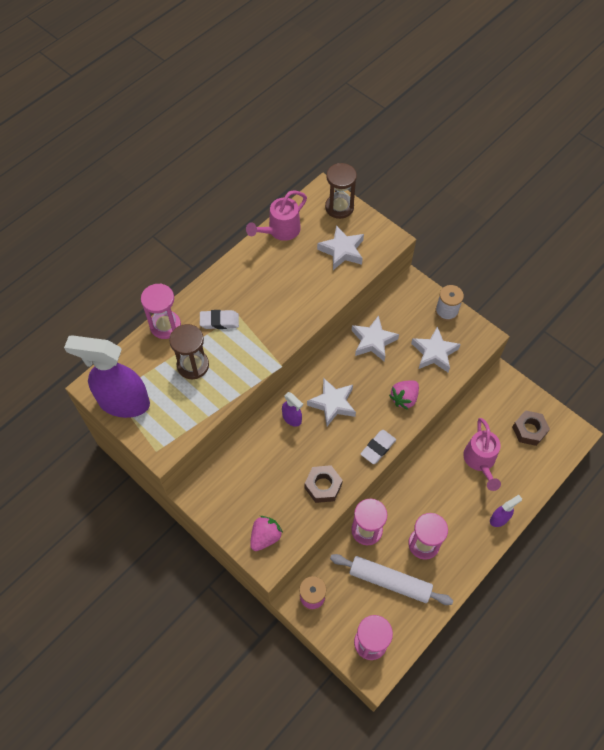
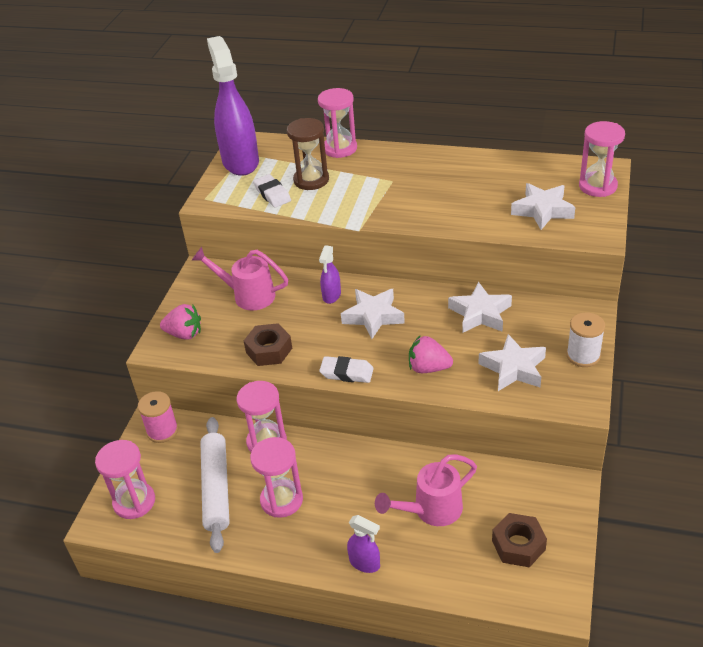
camera: 65 degrees right, 20 degrees down
white eraser [200,310,239,329] -> white eraser moved to [253,174,291,207]
pink watering can [246,190,307,241] -> pink watering can moved to [192,247,289,311]
brown hourglass [325,163,357,219] -> pink hourglass [579,121,625,197]

